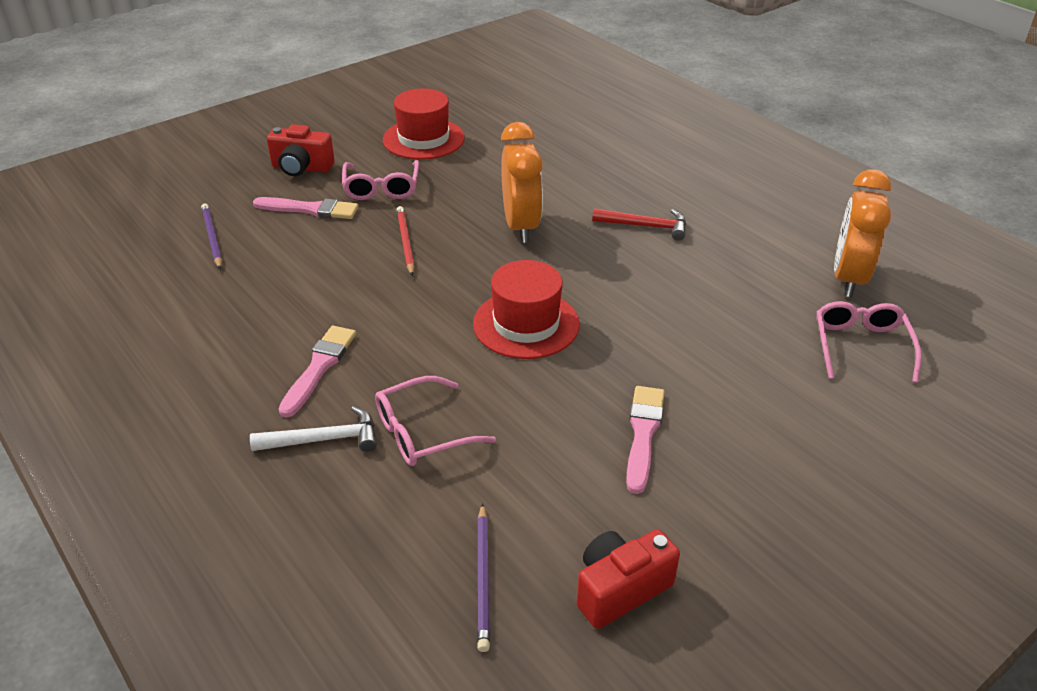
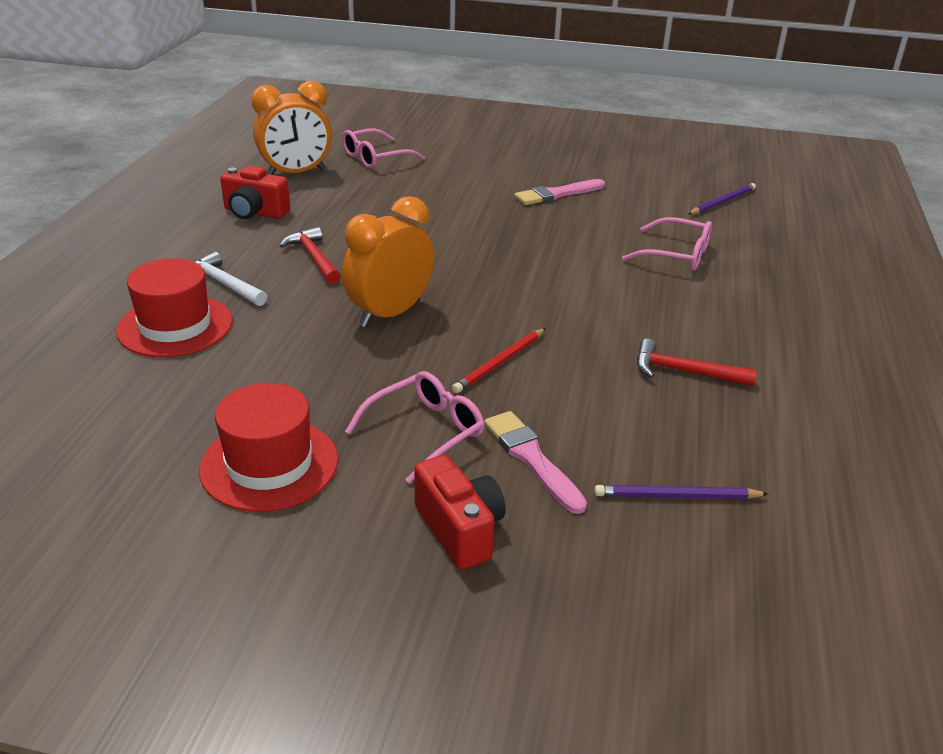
camera: 130 degrees left, 5 degrees down
purple pencil [201,203,222,269] -> purple pencil turned 60 degrees clockwise [594,485,768,499]
white hammer [250,406,377,452] -> white hammer moved to [193,252,267,306]
pink brush [279,326,356,418] -> none
red hat [473,260,580,359] -> red hat moved to [116,258,233,358]
red camera [576,529,680,629] -> red camera moved to [220,166,290,219]
none -> red hammer [637,339,757,386]

